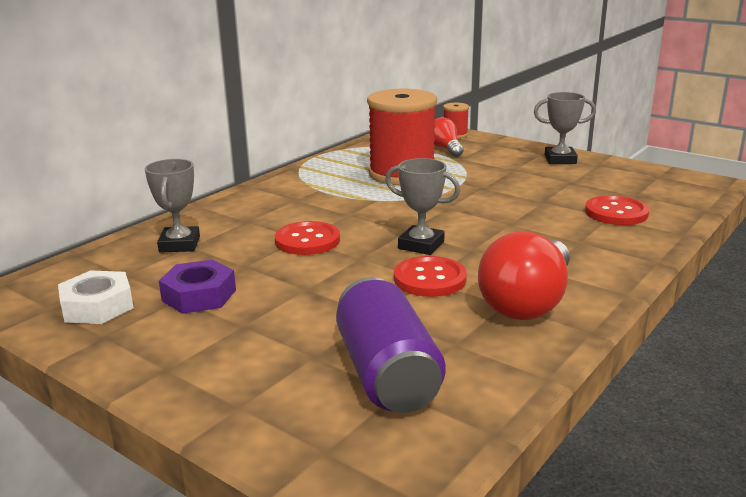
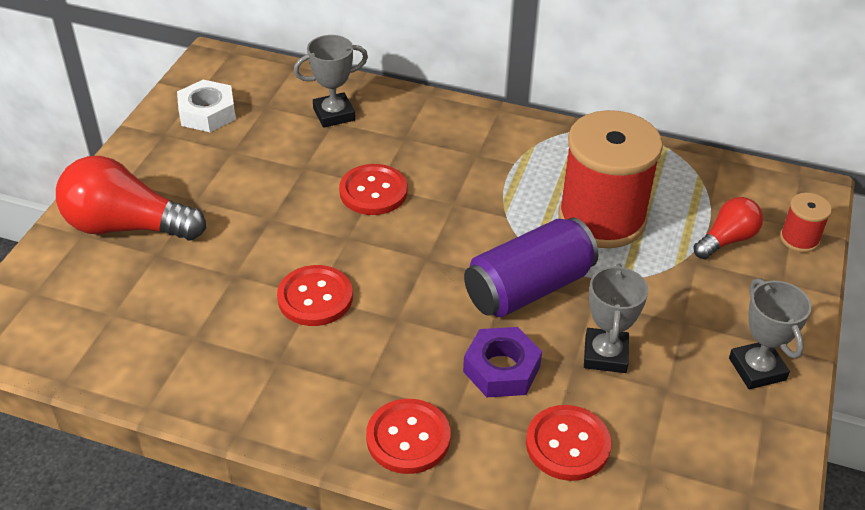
camera: 70 degrees right, 20 degrees up
purple nut [159,259,236,314] -> purple nut moved to [463,327,542,397]
purple can [336,277,446,413] -> purple can moved to [464,218,598,317]
grey trophy [385,158,460,255] -> grey trophy moved to [584,264,648,373]
red light bulb [478,231,570,320] -> red light bulb moved to [56,156,206,241]
none -> red button [366,399,451,474]

